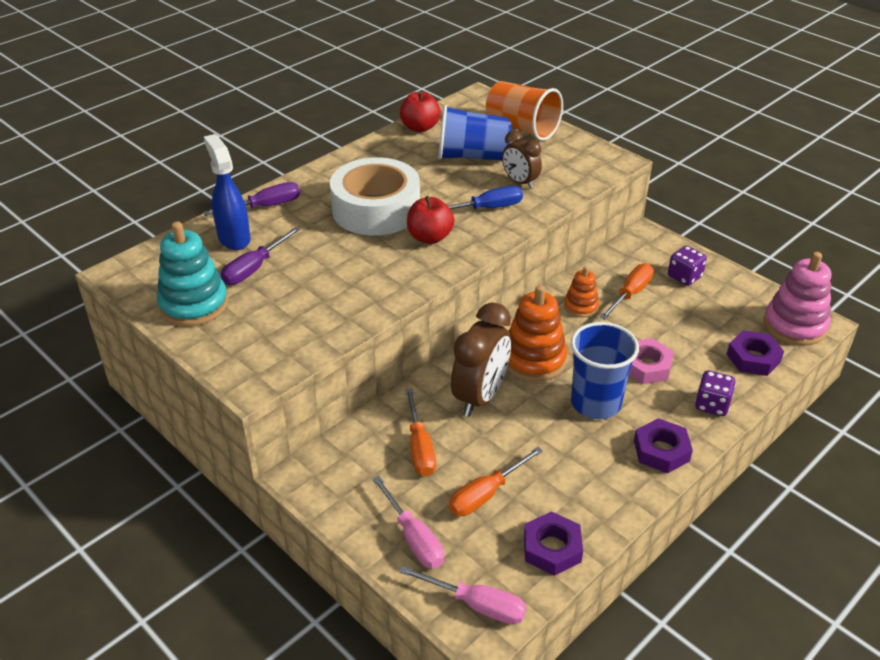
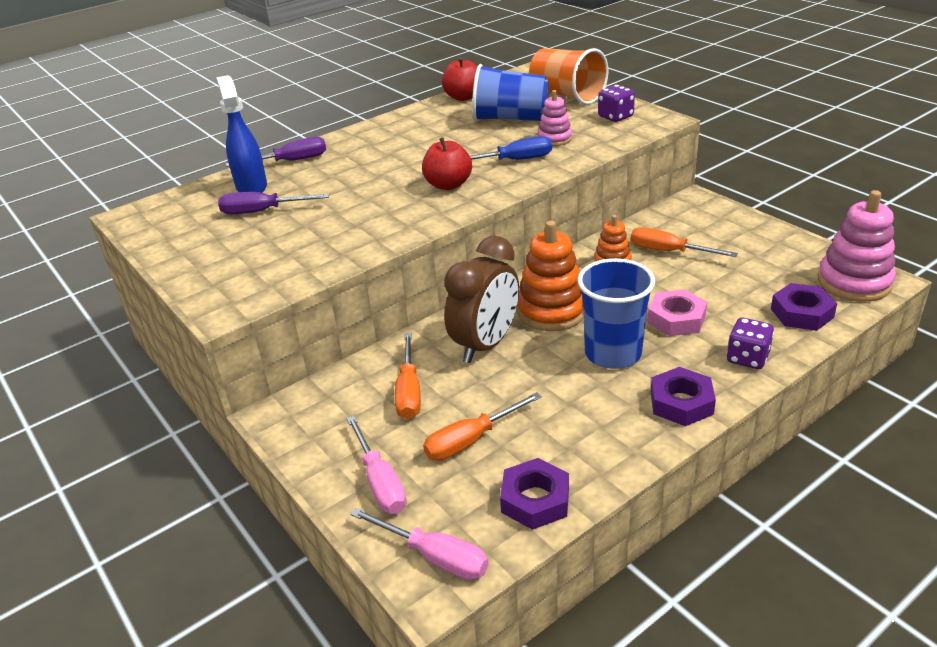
camera: 10 degrees right, 5 degrees down
turquoise stacking toy [157,221,228,326] -> none
purple screwdriver [221,227,300,285] -> purple screwdriver turned 45 degrees clockwise [218,192,329,214]
white tape [330,157,420,236] -> none
brown clock [502,130,542,189] -> pink stacking toy [537,90,572,146]
orange screwdriver [600,263,654,320] -> orange screwdriver turned 105 degrees counterclockwise [631,227,738,257]
purple dice [668,246,707,286] -> purple dice moved to [598,85,635,122]

